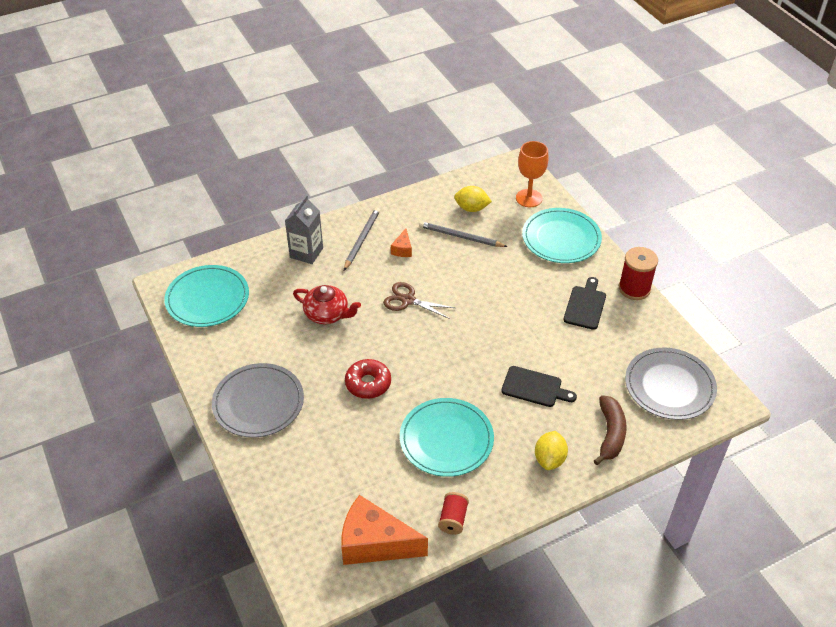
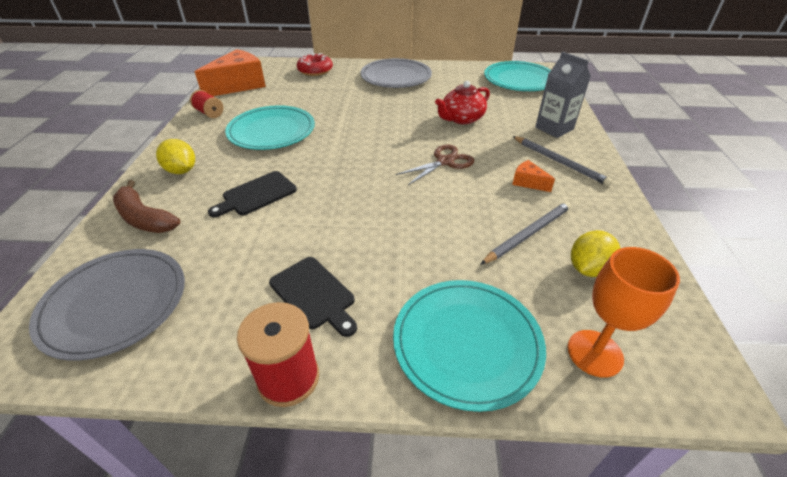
camera: 120 degrees right, 5 degrees down
red donut [345,359,391,399] -> red donut moved to [297,53,333,76]

